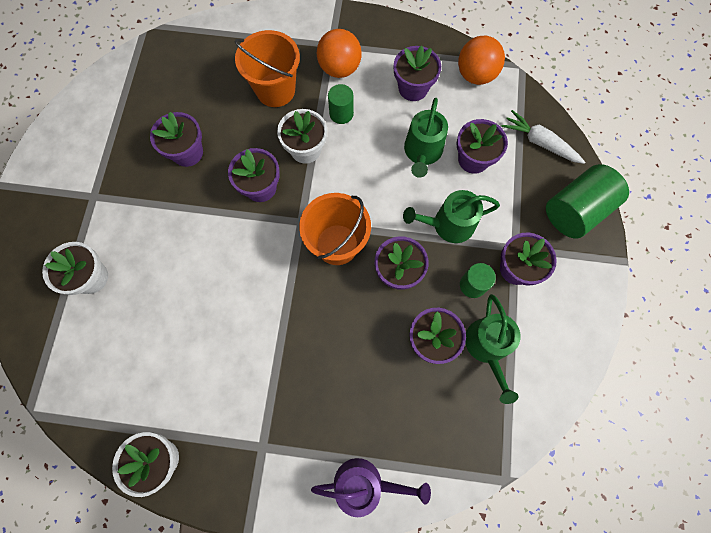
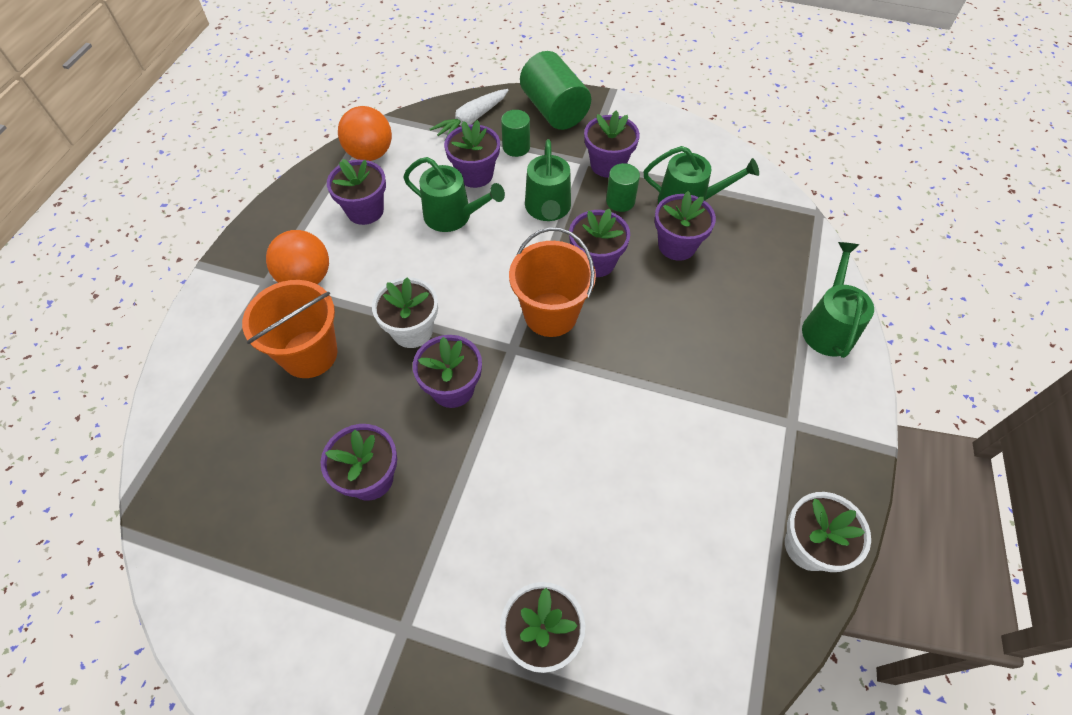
camera: 80 degrees left, 15 degrees down
purple watering can [311,458,431,517] -> green watering can [802,242,874,358]
green cylinder [328,84,354,124] -> green cylinder moved to [501,110,530,157]

